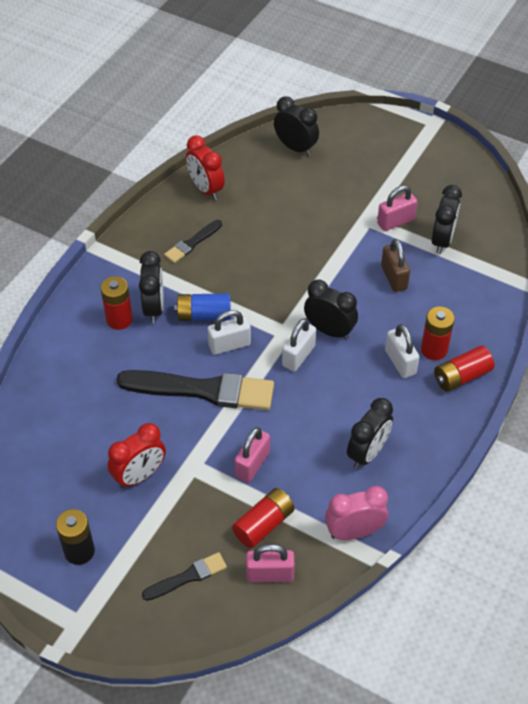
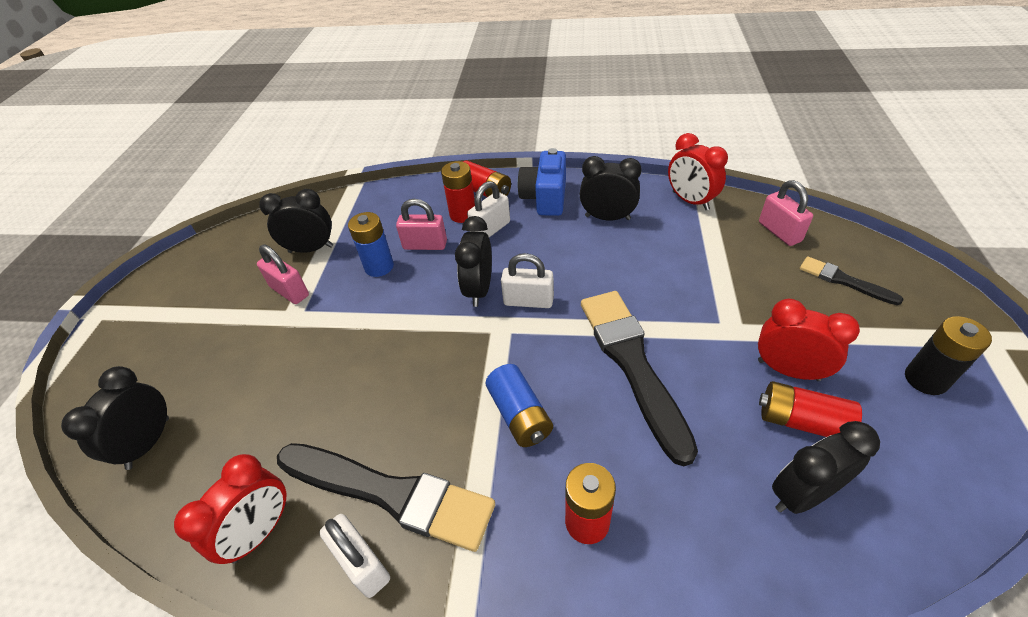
camera: 110 degrees left, 5 degrees down
black clock [139,251,163,323] -> black clock moved to [772,421,880,514]
black brush [164,220,222,263] -> black brush [277,443,495,552], size x1.99
white padlock [208,310,251,355] -> white padlock moved to [319,514,390,598]
red battery [232,488,295,548] -> red battery moved to [759,381,862,437]
pink padlock [234,427,270,482] -> pink padlock moved to [396,199,447,250]
pink clock [325,486,388,540] -> red clock [668,133,728,210]
brown padlock [381,239,410,292] -> blue battery [348,212,394,277]
none -> blue camera [517,148,566,216]

